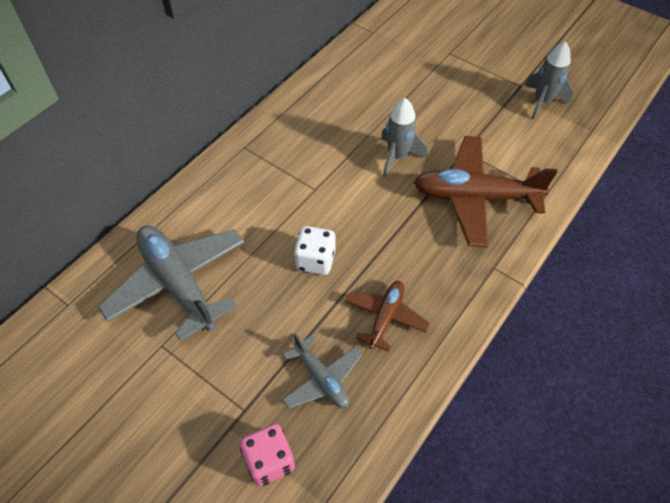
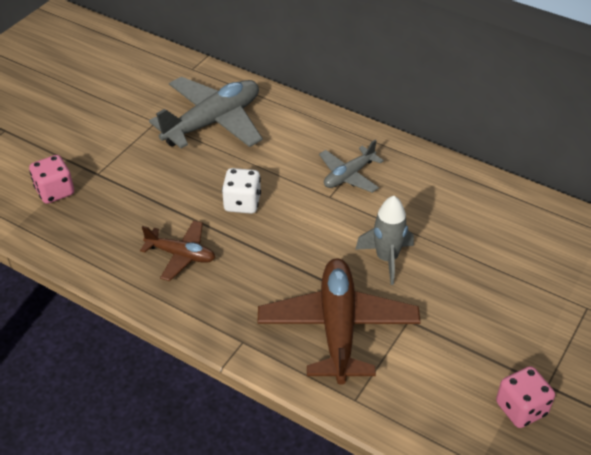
camera: 85 degrees right, 10 degrees down
grey plane [282,333,362,409] -> grey plane moved to [319,140,384,193]
grey rocket [525,41,573,119] -> pink dice [496,366,555,428]

